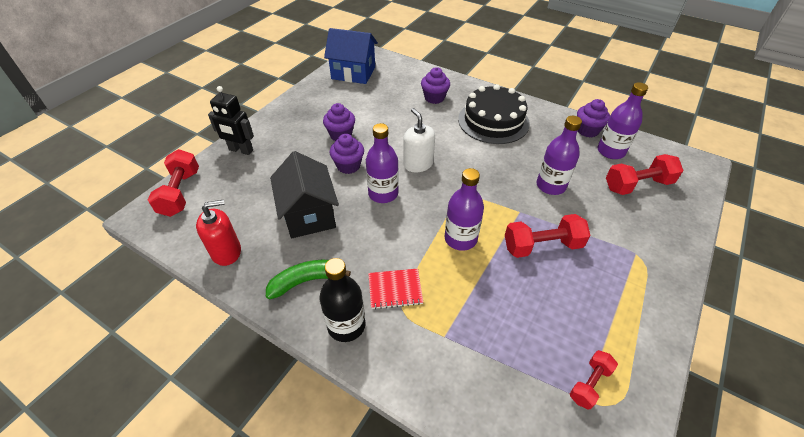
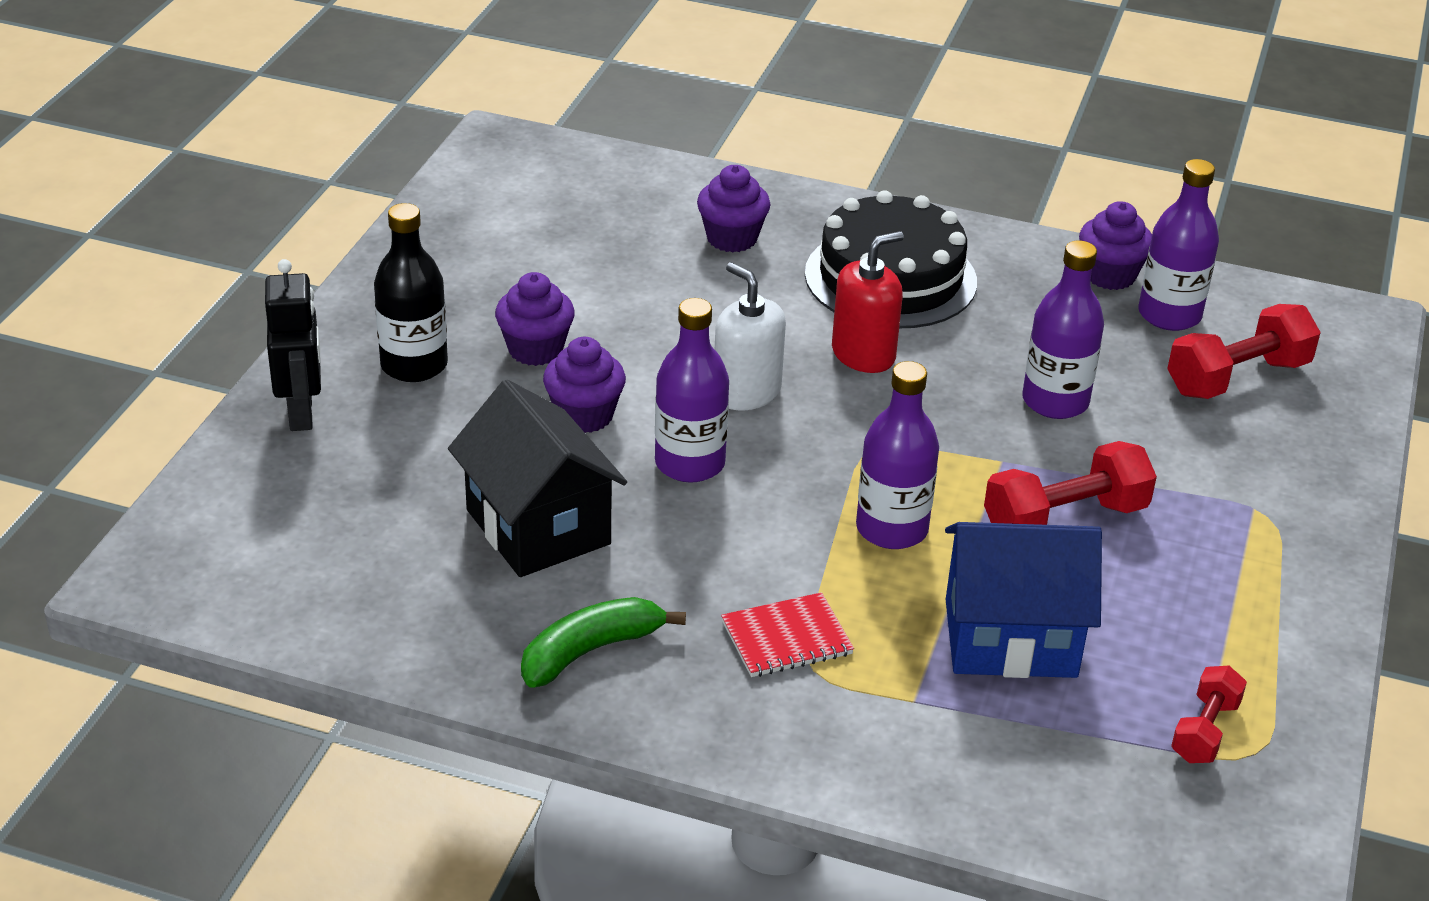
camera: 15 degrees left, 10 degrees down
red dumbbell [148,149,199,217] -> none
red soap dispenser [196,200,241,266] -> red soap dispenser moved to [832,231,904,373]
black robot [208,86,254,155] -> black robot turned 105 degrees counterclockwise [265,259,321,431]
black bottle [320,258,366,342] -> black bottle moved to [374,203,448,382]
blue house [324,28,378,84] -> blue house moved to [945,522,1102,678]

